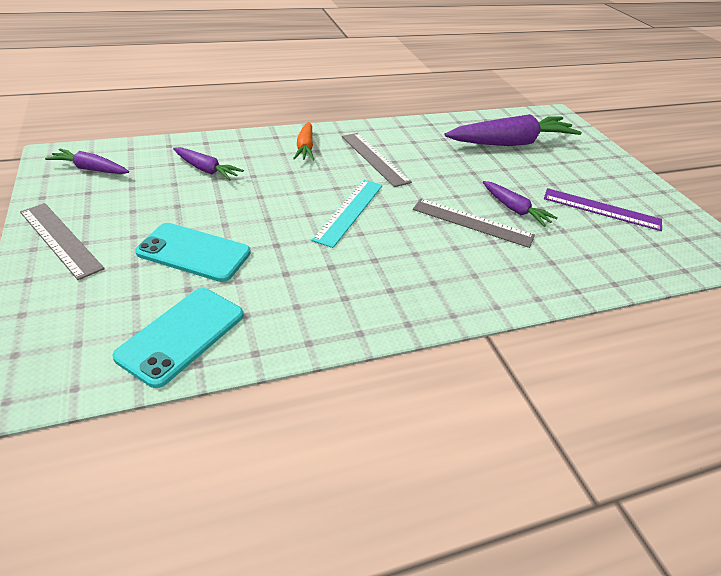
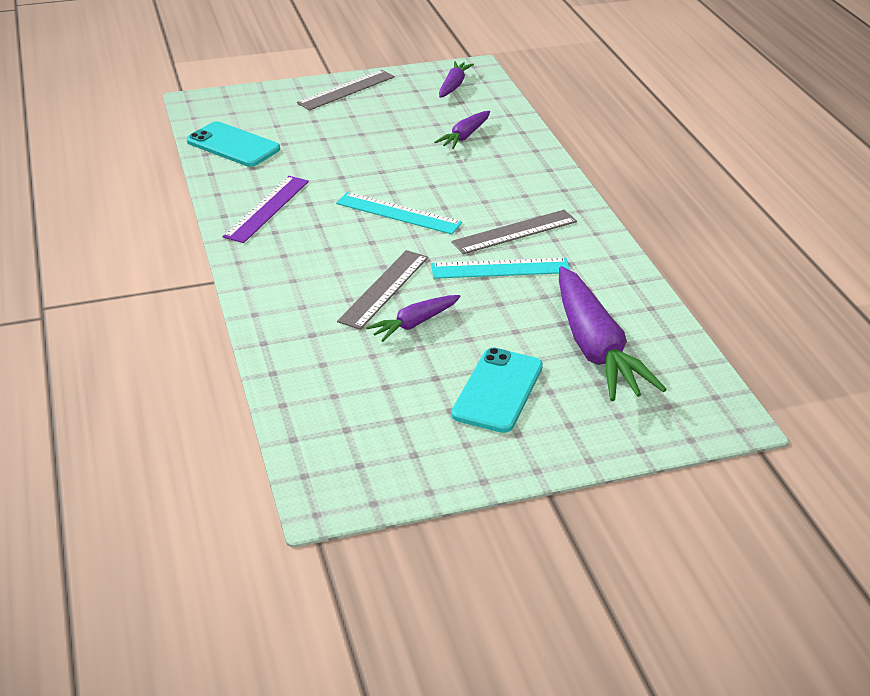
camera: 95 degrees right, 5 degrees down
turquoise phone [135,223,251,282] -> turquoise phone moved to [451,348,543,433]
orange carrot [293,122,314,161] -> none
purple ruler [544,188,662,231] -> purple ruler moved to [223,176,309,243]
none -> turquoise ruler [431,258,570,279]

